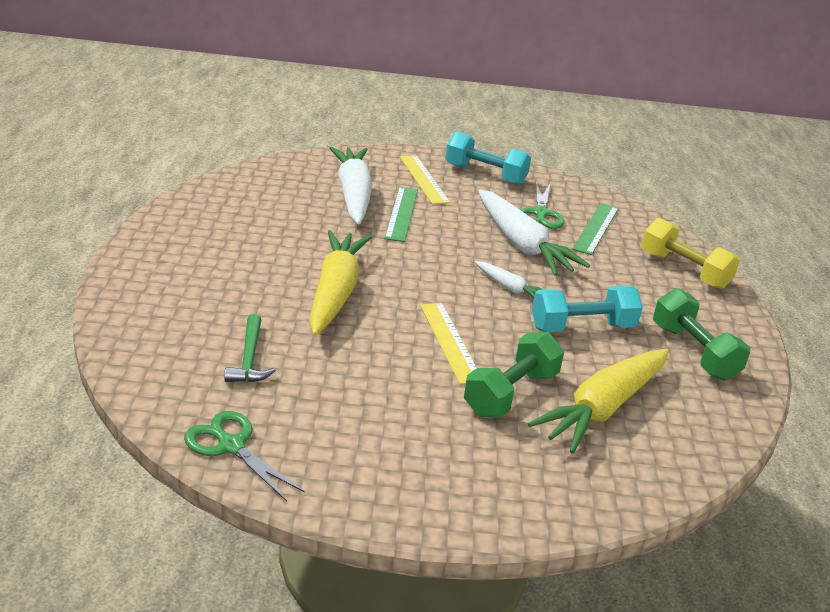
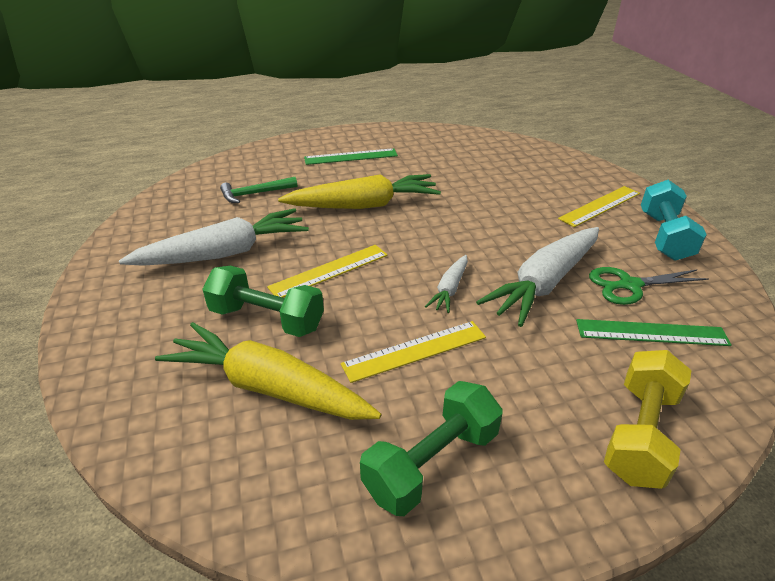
camera: 75 degrees right, 5 degrees up
green scissors [184,411,304,501] -> none
white carrot [329,147,372,224] -> white carrot moved to [119,208,309,266]
green ruler [384,187,418,242] -> green ruler moved to [304,148,398,165]
turquoise dumbbell [532,285,643,332] -> yellow ruler [341,321,486,383]

